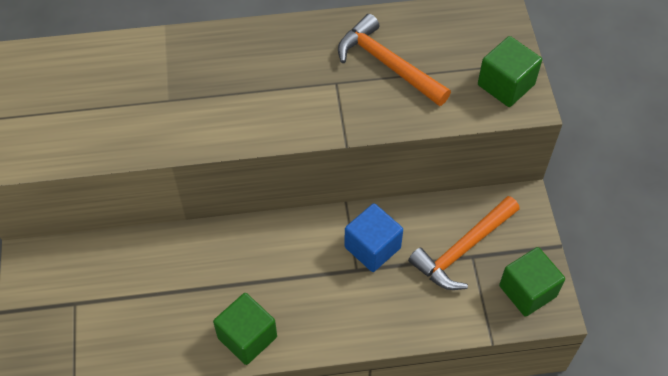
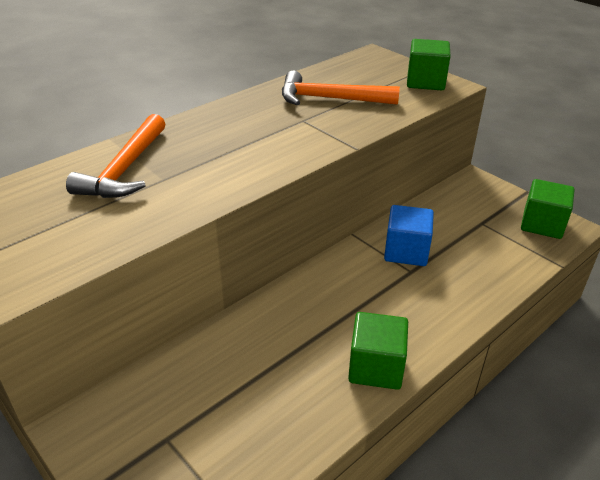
camera: 35 degrees left, 20 degrees down
orange hammer [408,196,520,290] -> orange hammer moved to [66,114,165,198]

